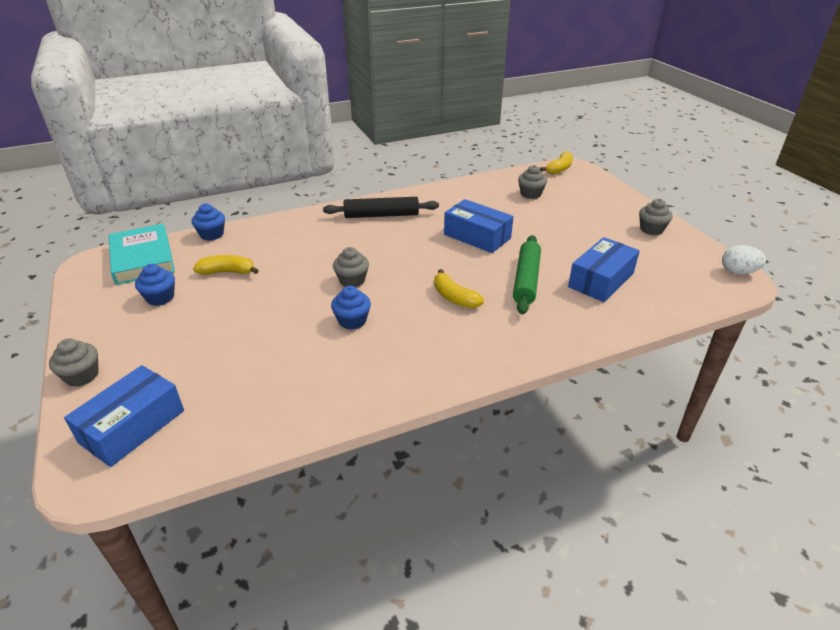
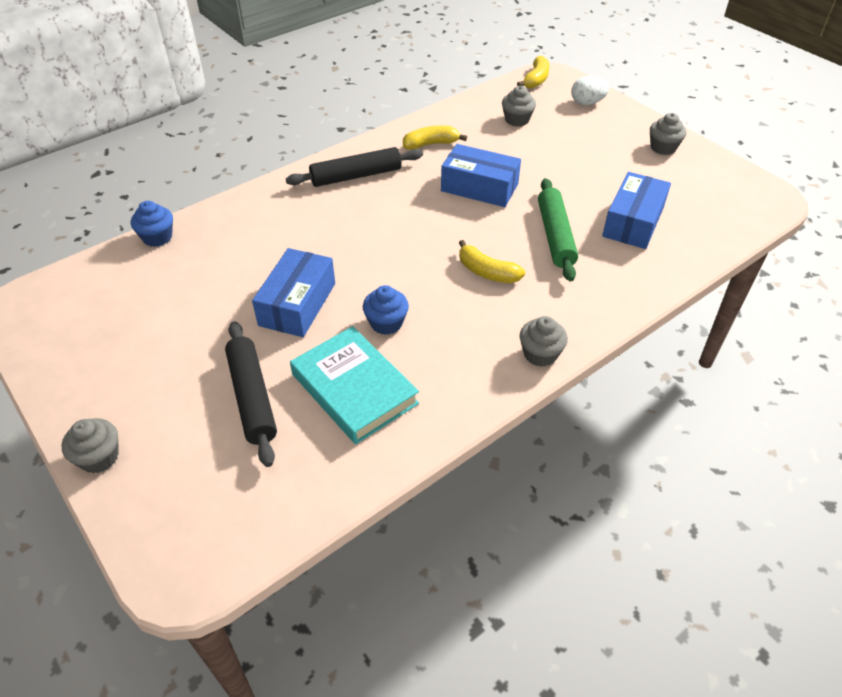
camera: 15 degrees left, 10 degrees up
blue box [64,365,184,467] -> blue box moved to [252,248,335,337]
turquoise book [109,224,175,285] -> turquoise book moved to [290,326,419,444]
blue cupcake [135,264,175,306] -> none
yellow banana [193,255,259,275] -> yellow banana moved to [403,125,467,150]
grey cupcake [333,247,369,287] -> grey cupcake moved to [520,316,568,367]
white egg [722,245,766,275] -> white egg moved to [571,76,609,105]
none -> black rolling pin [225,321,277,467]

